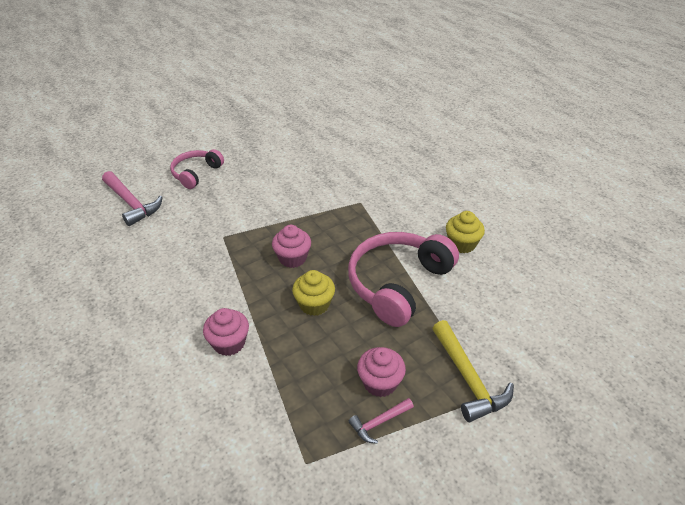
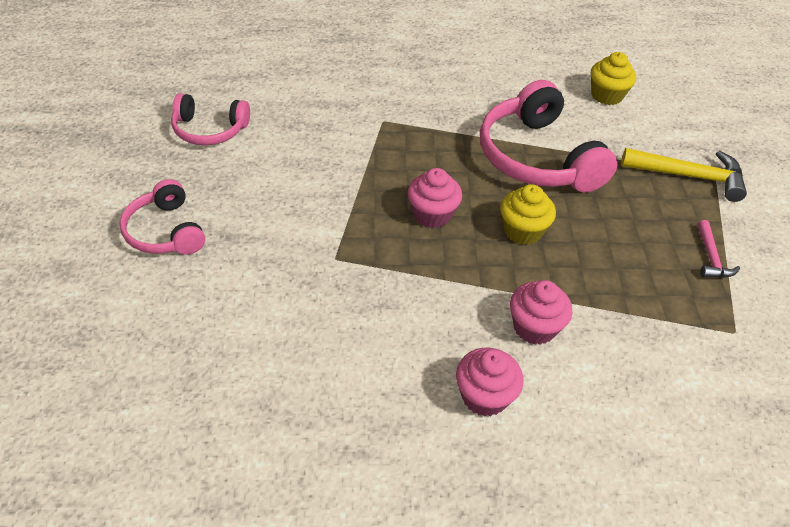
camera: 60 degrees left, 5 degrees up
pink hammer [102,171,163,226] -> none
pink cupcake [357,347,406,397] -> pink cupcake moved to [456,348,524,417]
yellow cupcake [446,211,485,253] -> yellow cupcake moved to [591,52,636,105]
none -> pink headphones [171,93,250,145]

